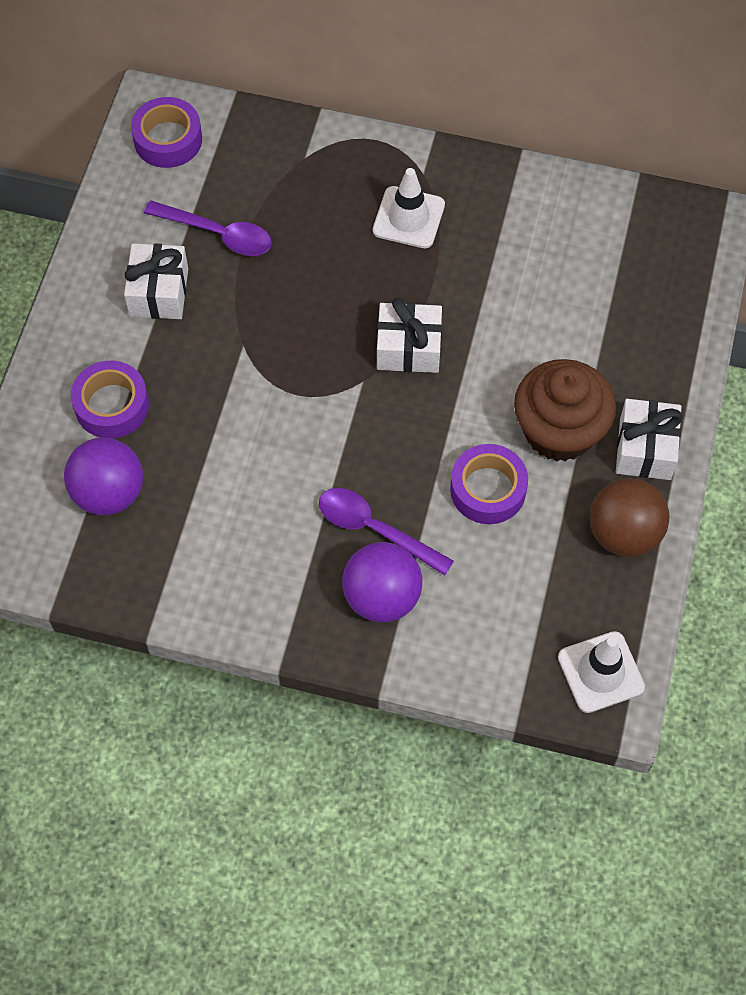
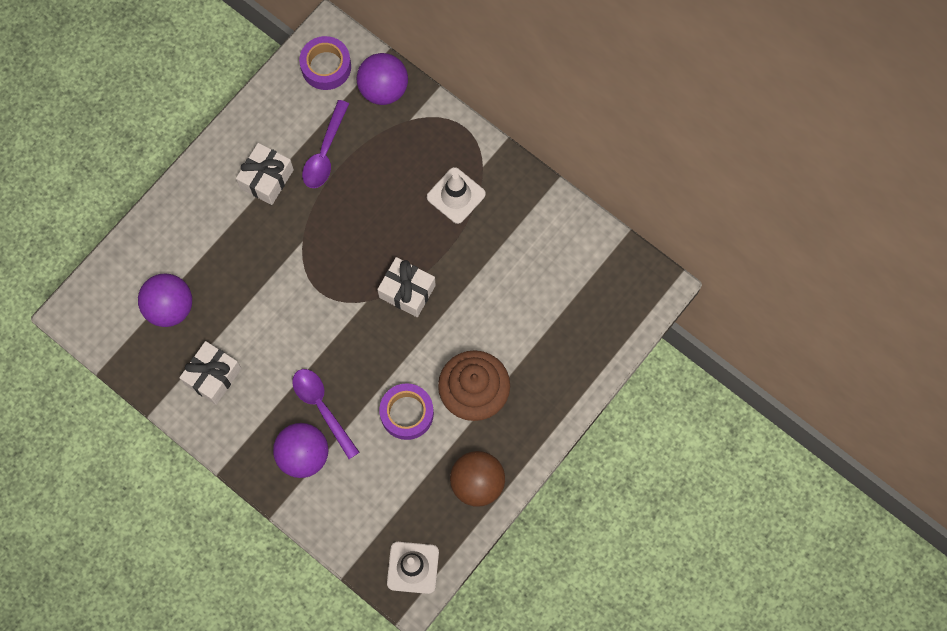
camera: 25 degrees right, 10 degrees up
purple tape [71,361,149,438] -> none
purple spoon [144,201,272,256] -> purple spoon turned 60 degrees clockwise [302,100,349,188]
white gift [616,399,682,480] -> white gift moved to [180,341,242,405]
none -> purple ball [357,53,408,105]

